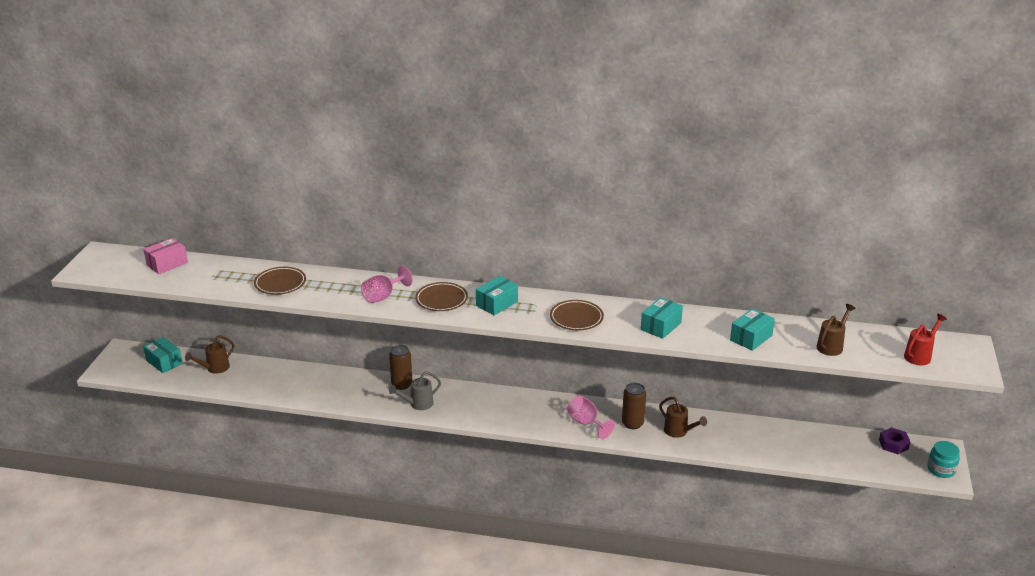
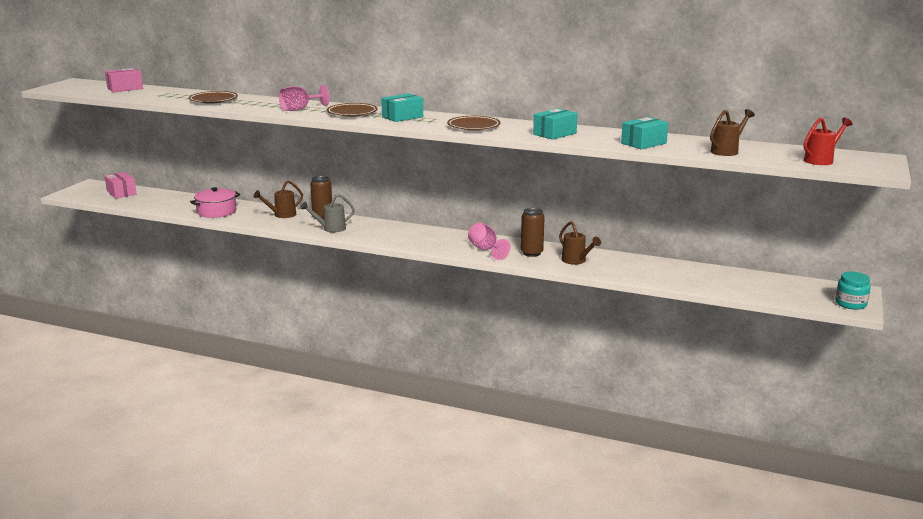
camera: 10 degrees right, 10 degrees down
turquoise box [143,337,182,373] -> pink box [105,172,136,198]
brown watering can [185,335,234,374] -> brown watering can moved to [253,181,303,218]
purple nut [879,427,911,454] -> none
none -> pink pot [190,187,240,218]

